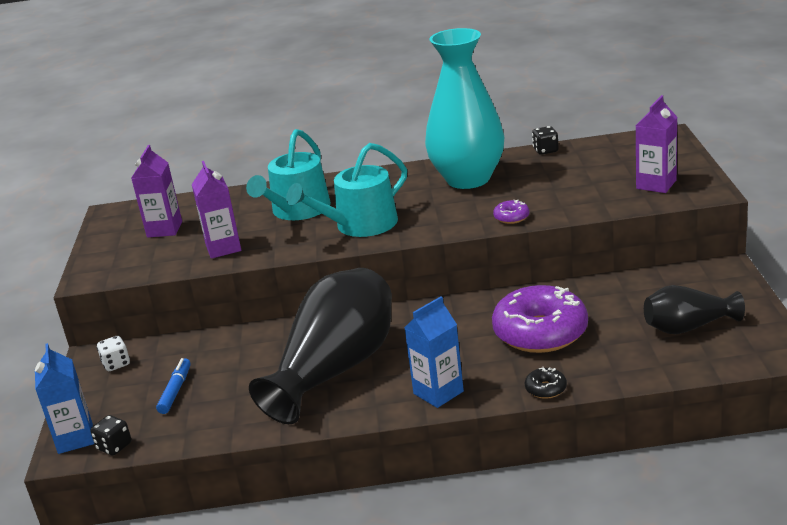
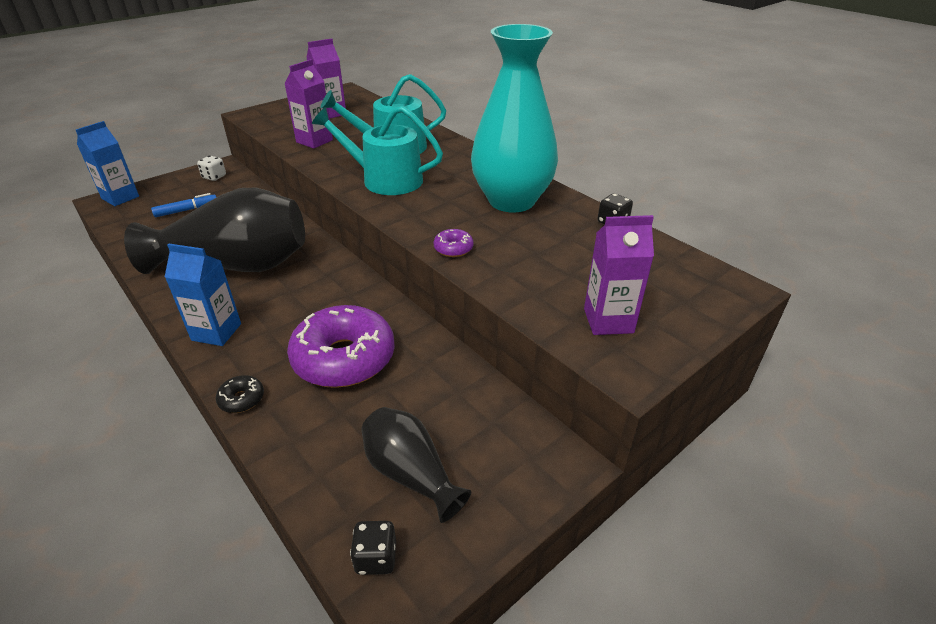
camera: 50 degrees right, 10 degrees up
black dice [90,415,131,456] -> black dice moved to [350,521,396,575]

